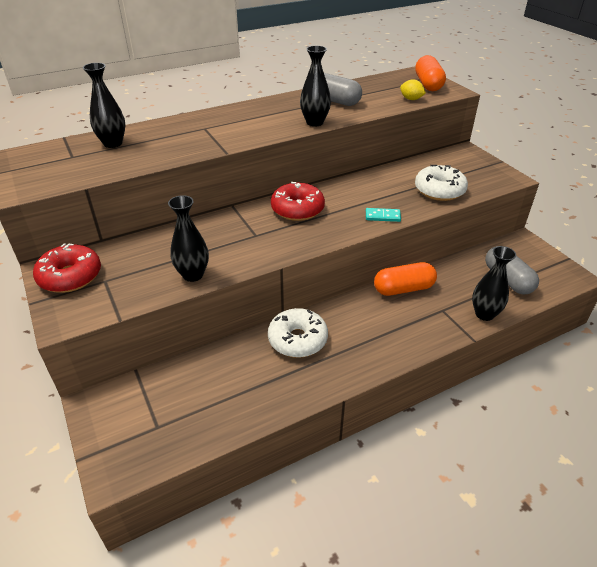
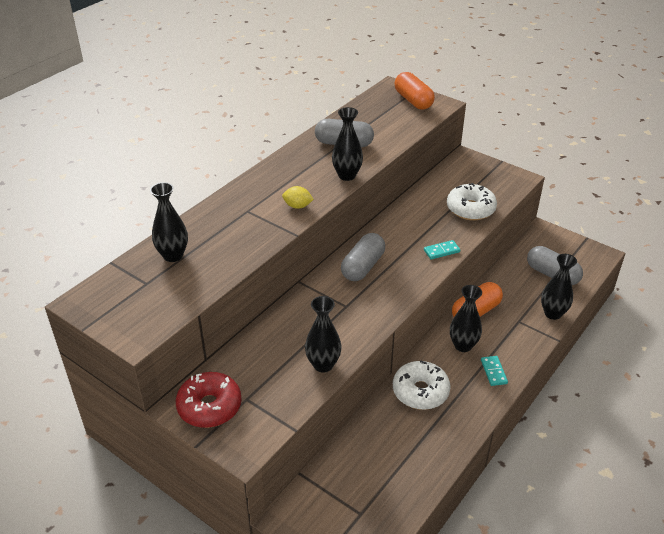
camera: 25 degrees left, 0 degrees up
red donut [271,182,325,221] -> grey capsule [341,233,385,281]
yellow lemon [400,79,426,100] -> yellow lemon moved to [282,186,314,209]
none -> black vase [450,285,482,352]
none -> turquoise domino [481,356,508,386]

